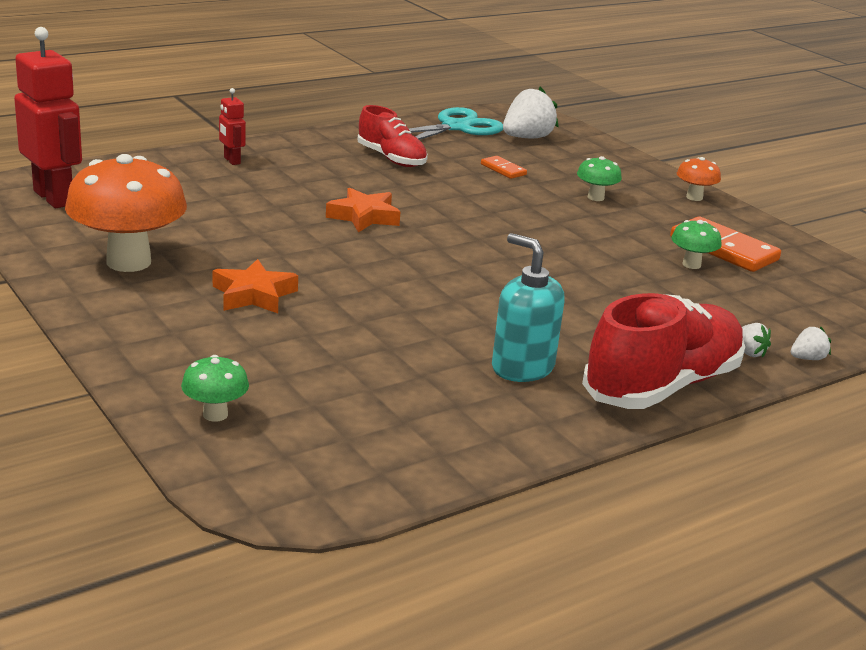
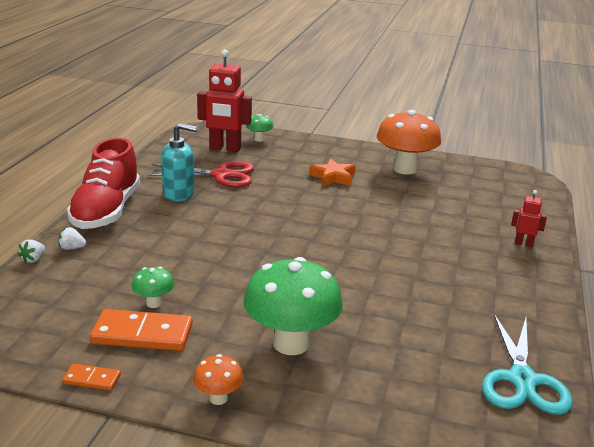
camera: 140 degrees right, 0 degrees up
red robot [14,27,82,208] -> red robot moved to [197,50,252,152]
orange star [326,188,400,233] -> none
red shoe [358,105,428,167] -> none
orange domino [481,156,527,179] -> orange domino moved to [62,364,121,391]
white strawberry [503,87,559,138] -> none
green mushroom [577,156,622,201] -> green mushroom [243,257,343,355], size x2.16
none -> red scissors [148,161,254,187]

